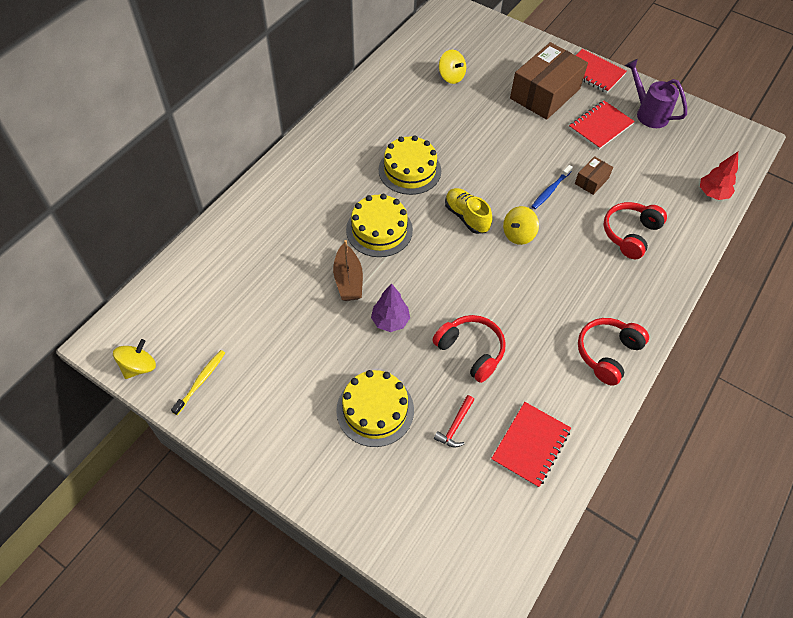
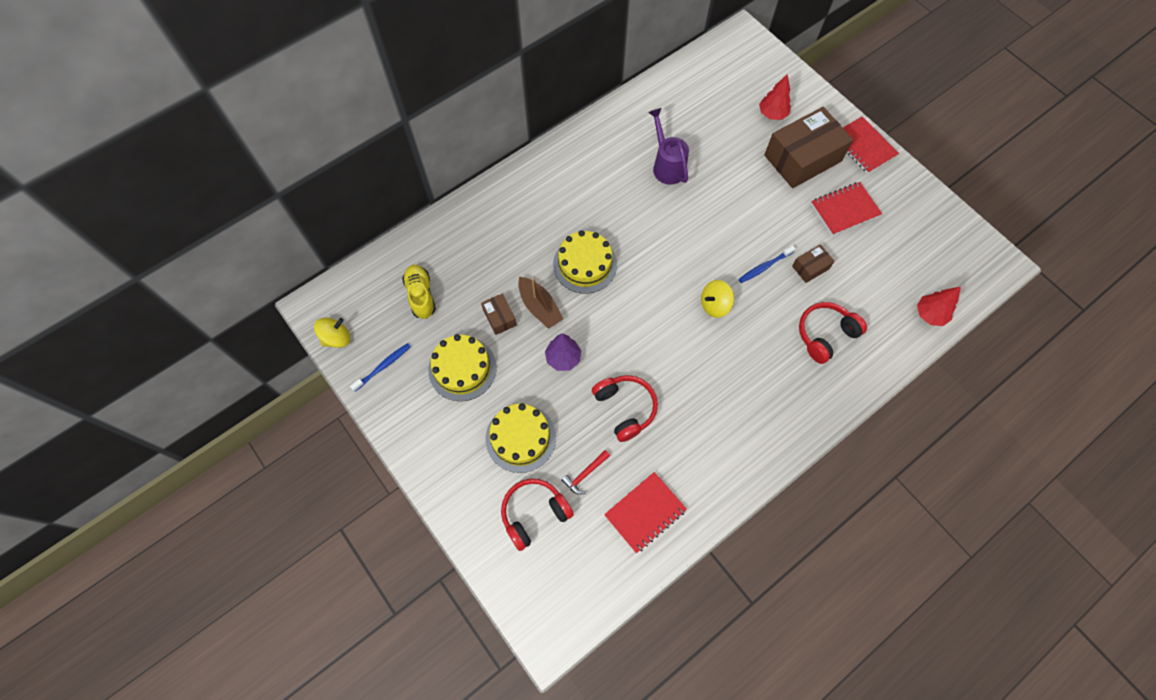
camera: 20 degrees right, 10 degrees up
yellow toothbrush [171,350,225,415] -> blue toothbrush [350,343,411,392]
brown boat [333,240,363,301] -> brown boat turned 45 degrees counterclockwise [518,277,563,329]
yellow cake [379,135,441,195] -> yellow cake moved to [428,334,497,401]
yellow spinning top [439,50,466,84] -> none
yellow shoe [445,188,492,234] -> yellow shoe moved to [402,265,436,319]
red headphones [578,318,649,386] -> red headphones moved to [501,479,574,551]
purple watering can [625,59,687,128] -> purple watering can moved to [648,108,689,185]
none -> brown box [481,293,517,335]
none -> red tree [759,74,791,120]

